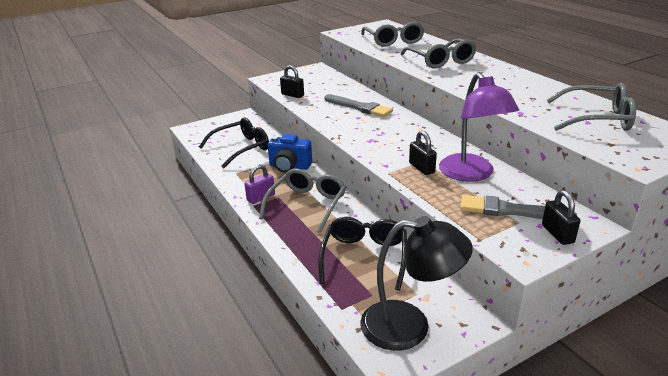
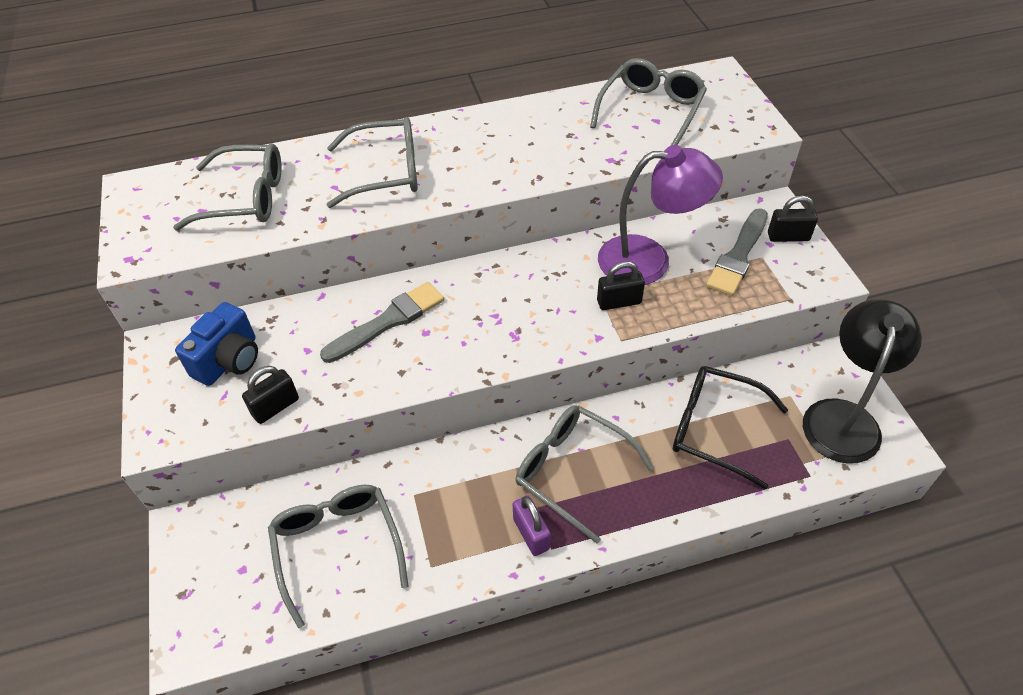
camera: 75 degrees left, 20 degrees up
black glasses [199,118,269,168] -> grey glasses [268,485,408,628]
blue camera [268,134,312,173] -> blue camera moved to [175,302,258,386]

